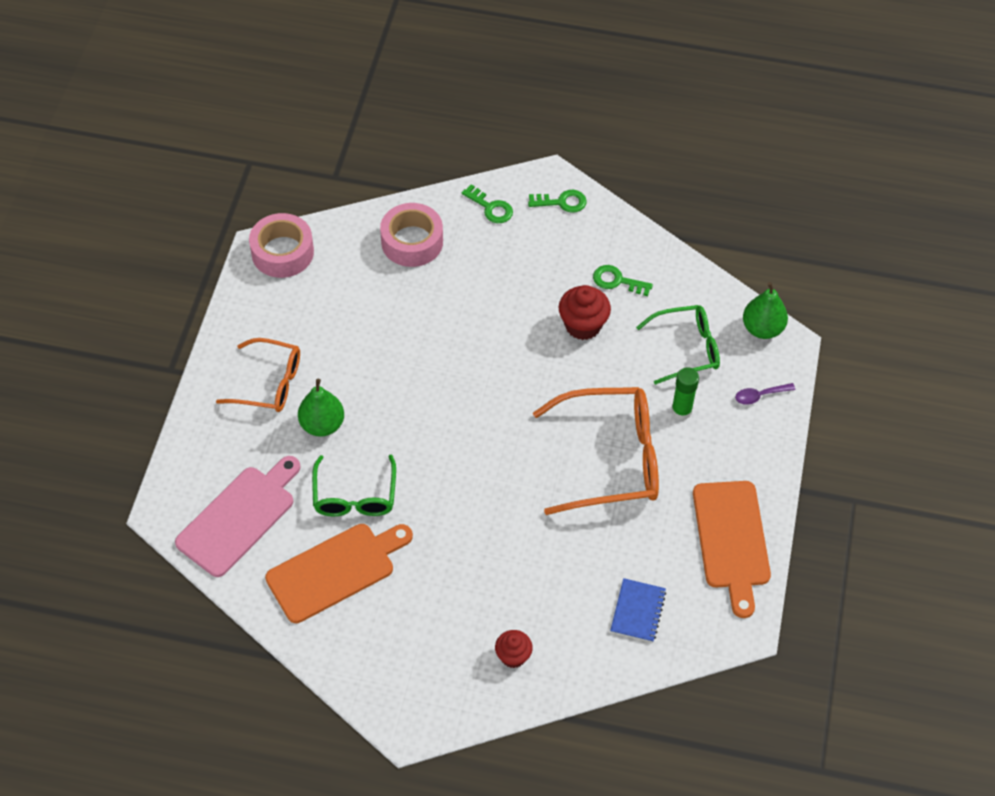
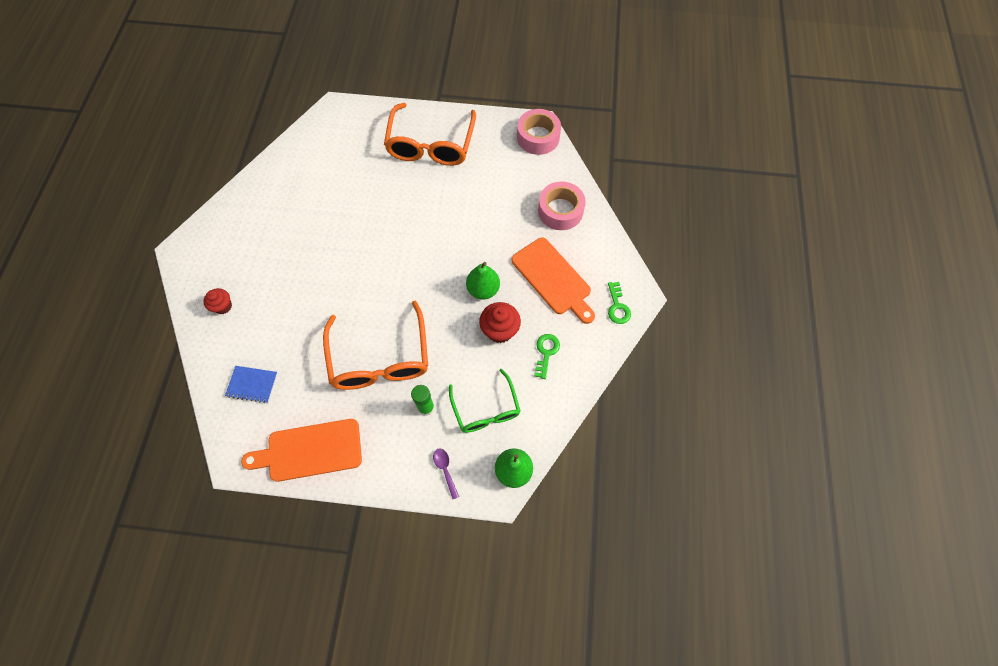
camera: 85 degrees right, 10 degrees up
pink cutting board [175,456,301,577] -> none
orange glasses [216,338,300,412] -> orange glasses [384,103,476,166], size x1.61
orange cutting board [265,524,413,623] -> orange cutting board moved to [511,237,595,324]
green pear [298,379,344,437] -> green pear moved to [466,262,500,300]
green glasses [312,455,396,516] -> none
green key [462,184,513,223] -> none

